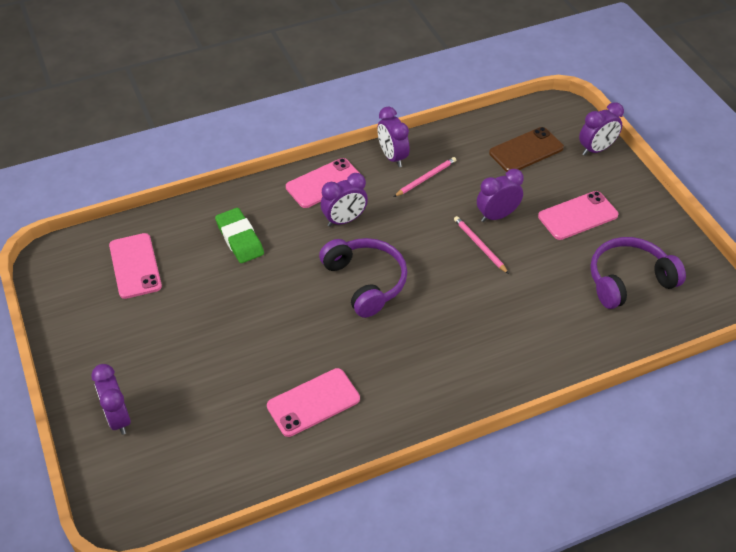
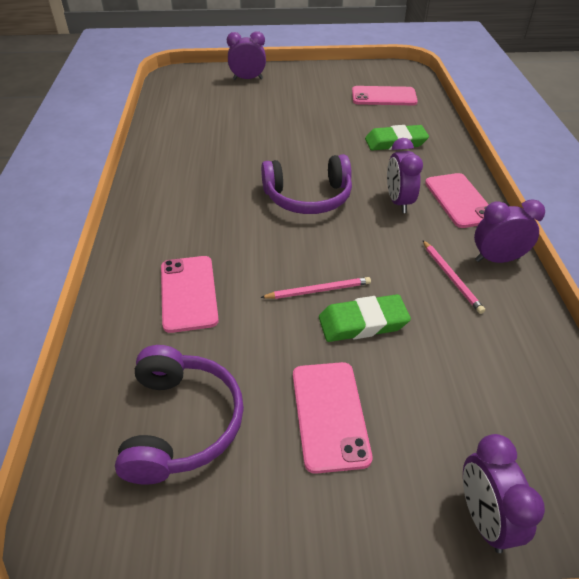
camera: 110 degrees right, 5 degrees down
pink phone [267,368,360,437] -> pink phone moved to [161,256,219,333]
purple clock [477,169,524,222] -> green eraser [319,294,411,342]
brown phone [489,127,564,172] -> none

